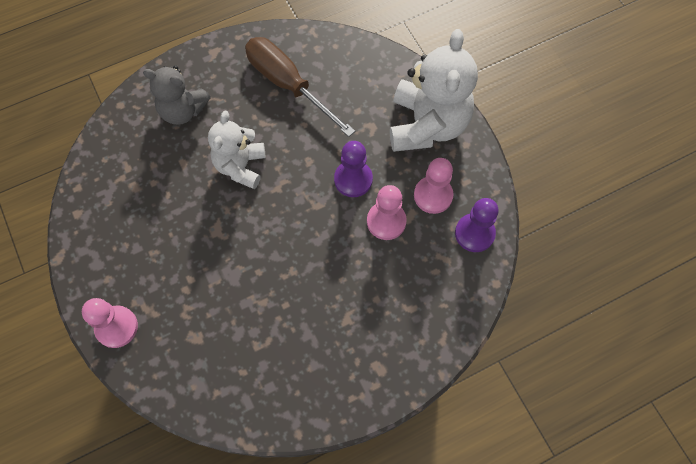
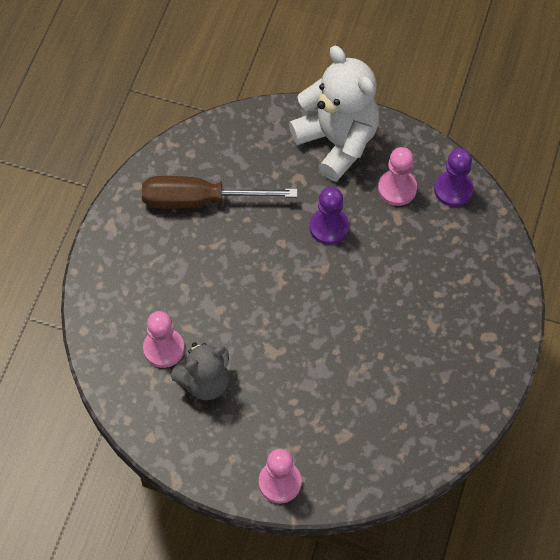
camera: 45 degrees left, 5 degrees down
grey teddy bear [143,65,211,125] -> grey teddy bear moved to [171,342,229,400]
white teddy bear [208,111,265,189] -> none
pink pawn [367,185,407,240] -> pink pawn moved to [143,311,184,368]

